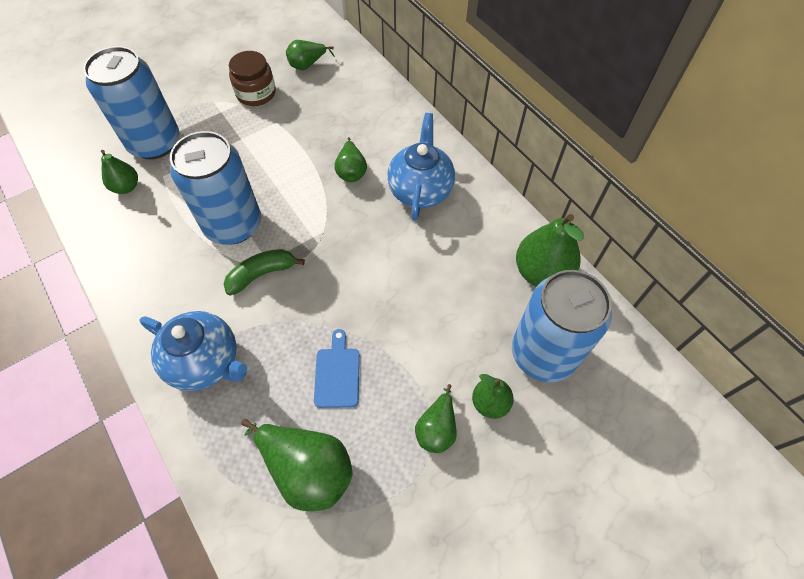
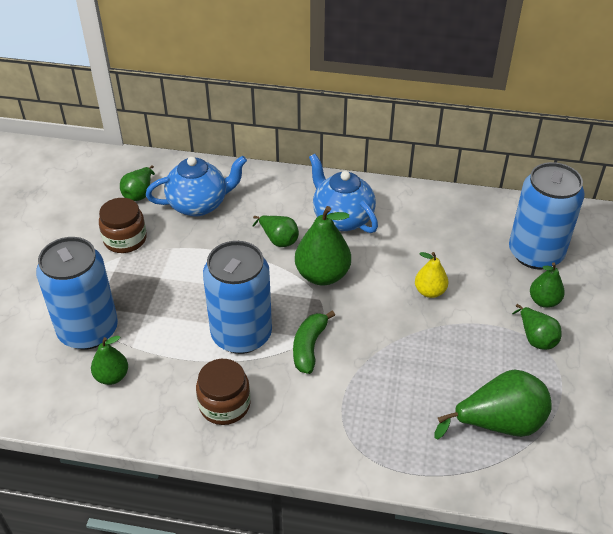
camera: 45 degrees left, 15 degrees down
blue teapot [139,311,247,391] -> blue teapot moved to [146,155,247,216]
blue cutting board [314,329,360,408] -> none
green pear [516,214,584,287] -> green pear moved to [295,206,351,285]
none -> brown jar [196,359,251,425]
none -> yellow pear [415,252,448,298]

